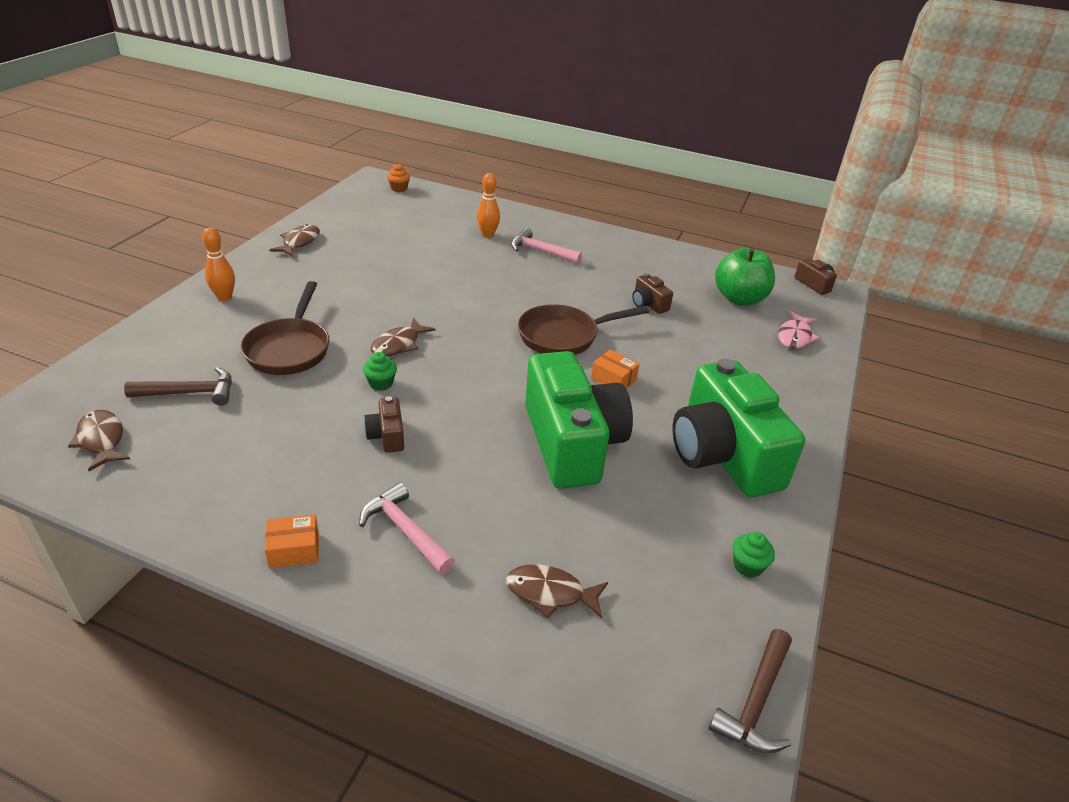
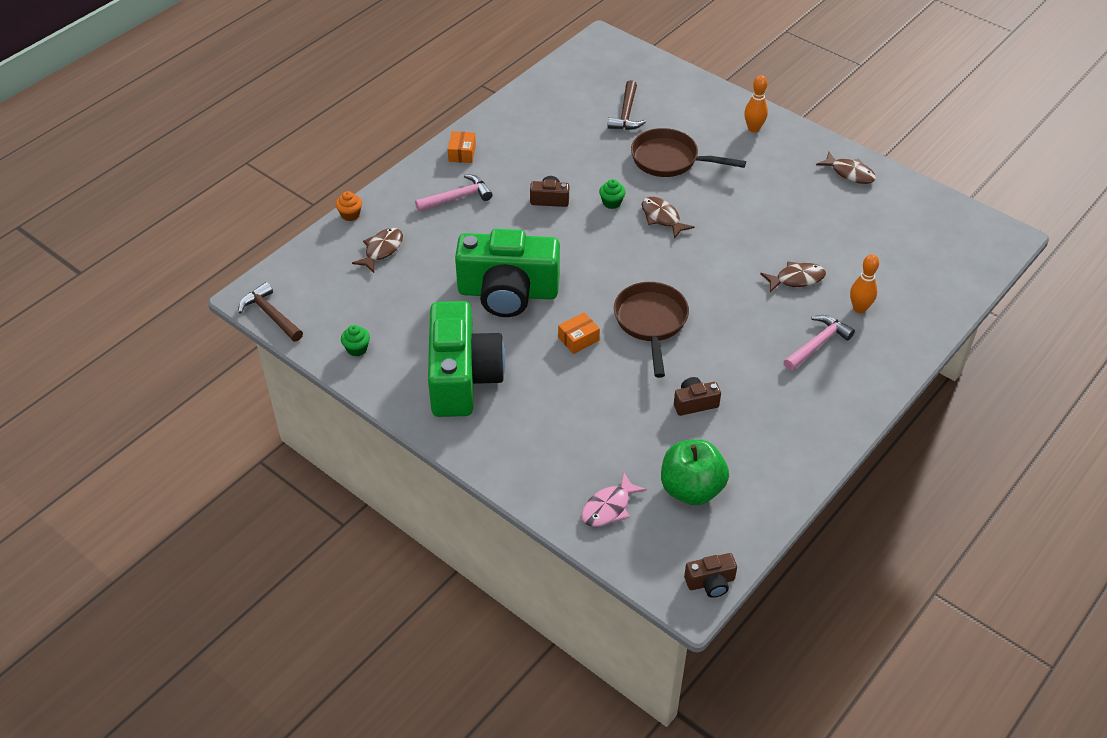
camera: 110 degrees right, 10 degrees up
brown fish [68,410,130,471] -> brown fish moved to [760,261,826,292]
orange cupcake [387,163,410,192] -> orange cupcake moved to [336,191,362,221]
green camera [672,359,805,497] -> green camera turned 90 degrees clockwise [428,301,505,417]
pink fish [778,311,819,349] -> pink fish turned 90 degrees counterclockwise [581,473,647,527]

